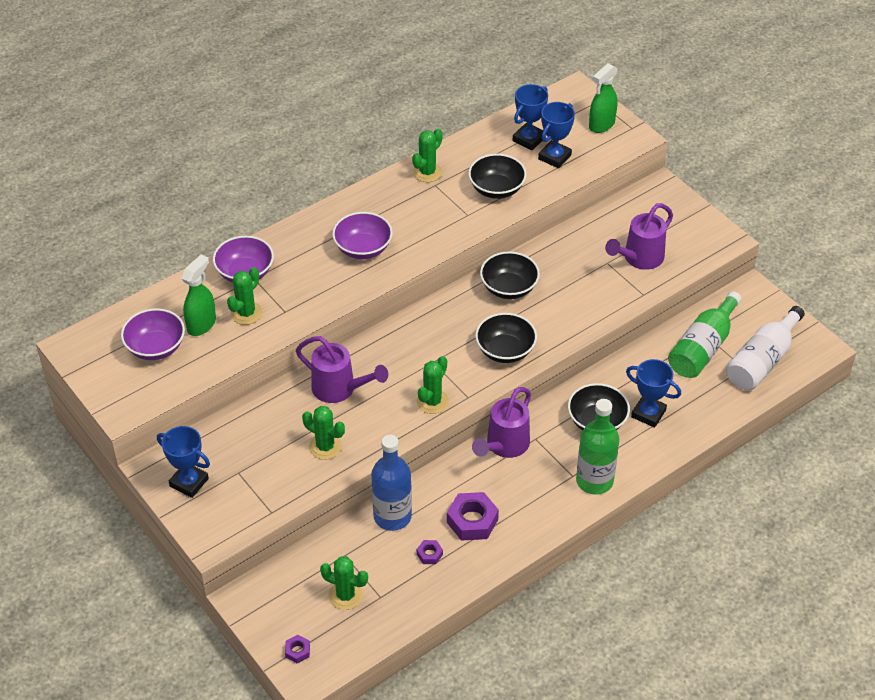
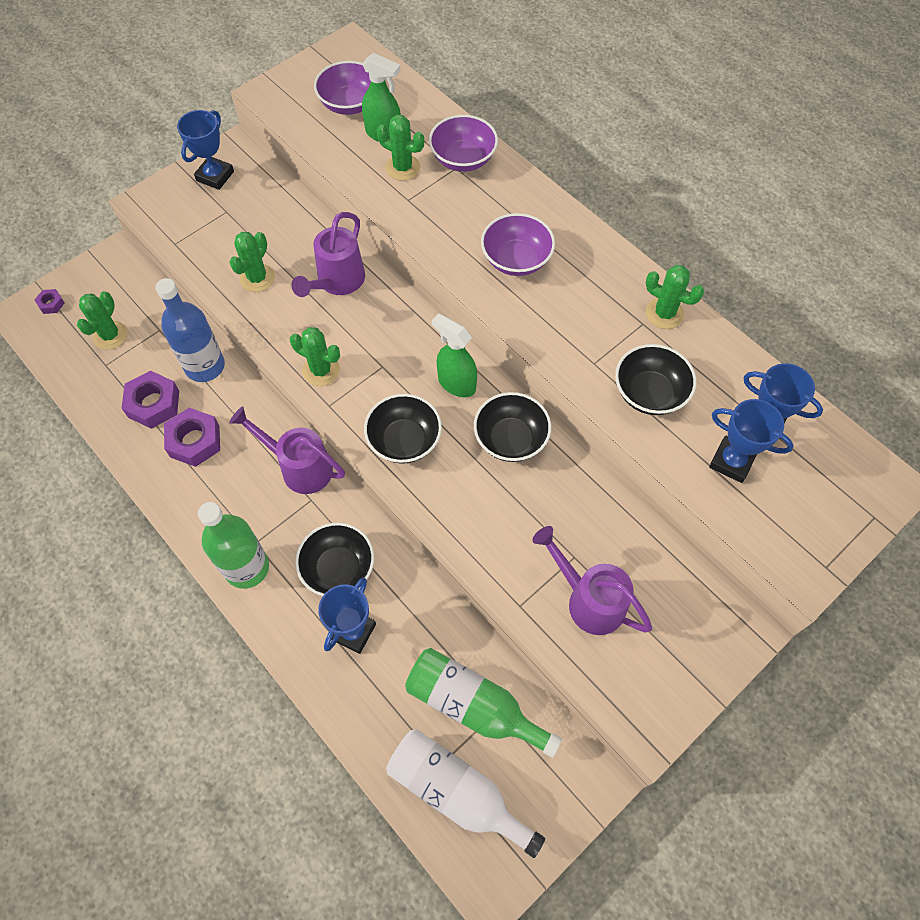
camera: 85 degrees right, 15 degrees up
purple nut [417,540,443,564] -> purple nut [122,371,179,429], size x2.00
green spray bottle [589,63,618,133] -> green spray bottle moved to [432,313,477,397]

